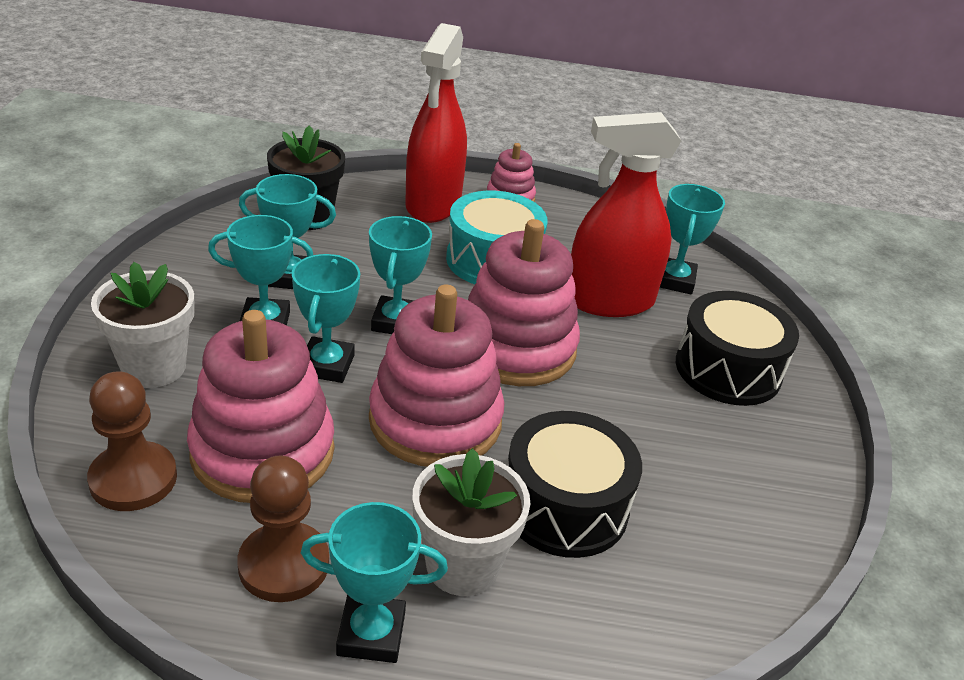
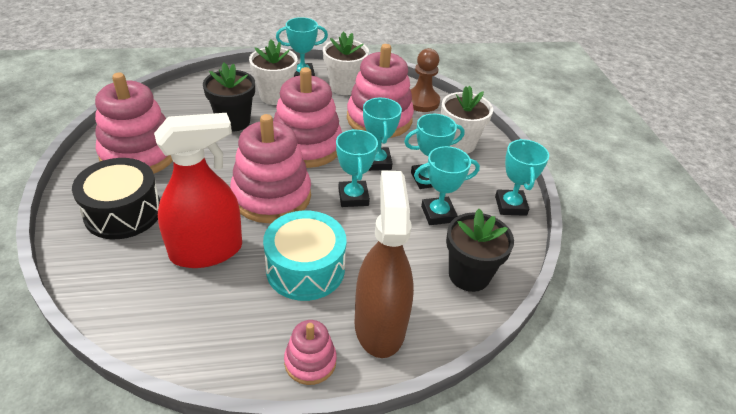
camera: 165 degrees right, 5 degrees up
brown pawn [237,455,329,602] -> white flower pot [323,32,369,95]
red spray bottle [405,23,467,223] -> brown spray bottle [354,170,414,358]
black drum [508,411,642,558] -> black flower pot [203,63,255,132]
turquoise trophy [660,184,725,294] -> turquoise trophy moved to [495,139,549,216]
none -> pink stacking toy [95,72,173,174]

